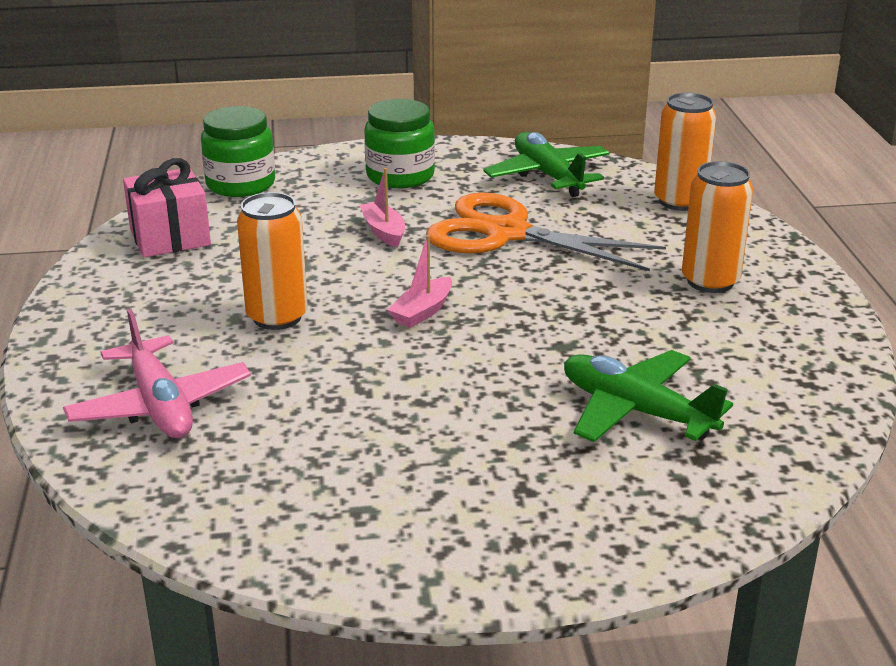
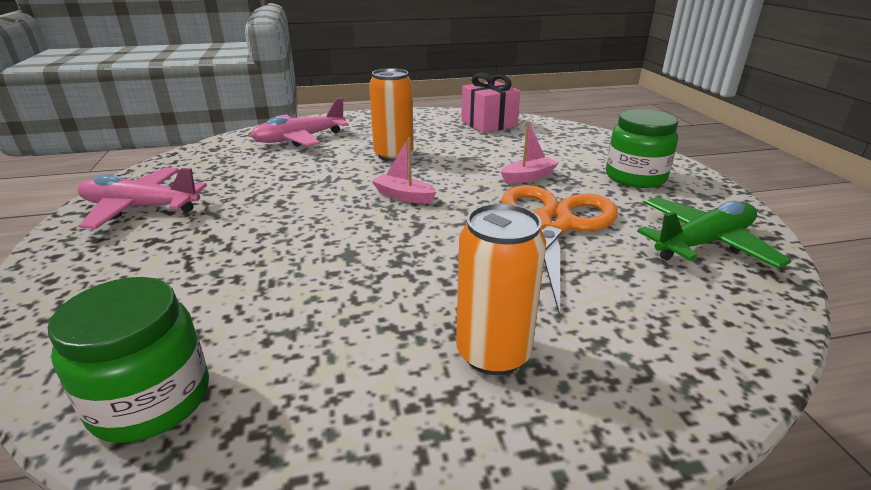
camera: 85 degrees right, 0 degrees up
green jar [201,106,275,197] -> green jar moved to [48,277,209,443]
green plane [564,350,733,442] -> none
orange can [654,93,716,211] -> none
none -> pink plane [77,168,207,229]

